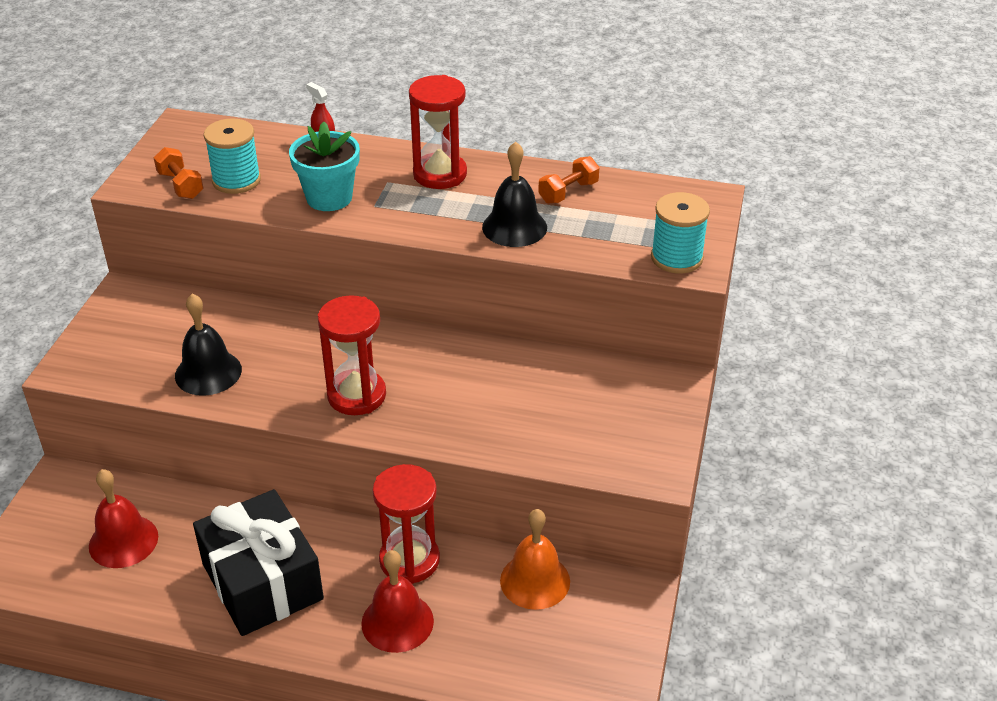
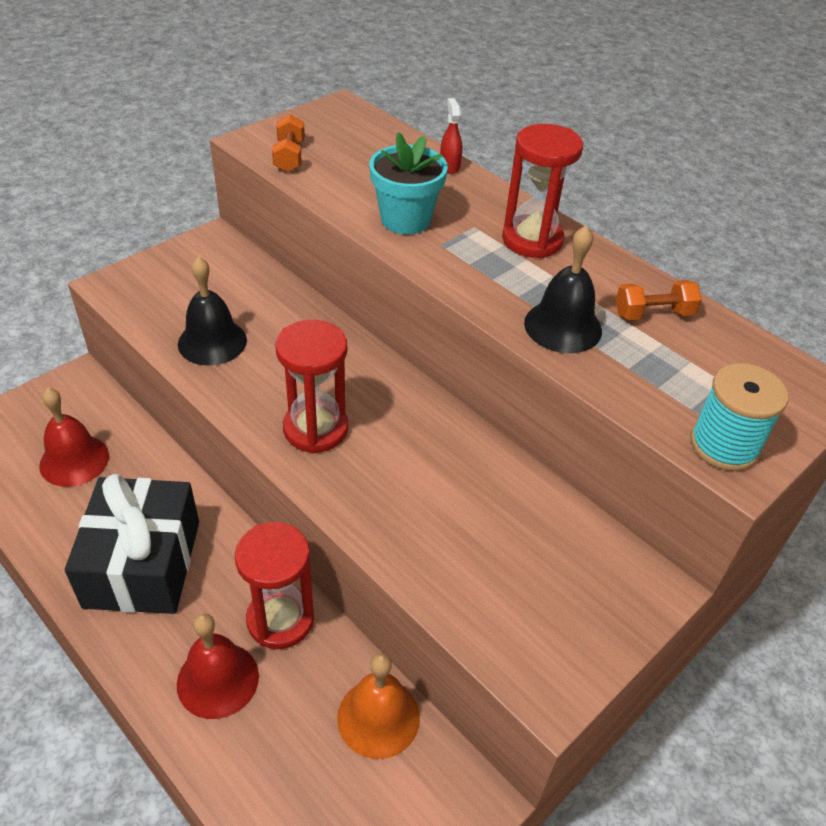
camera: 30 degrees right, 5 degrees up
turquoise spool [204,118,261,194] -> none

